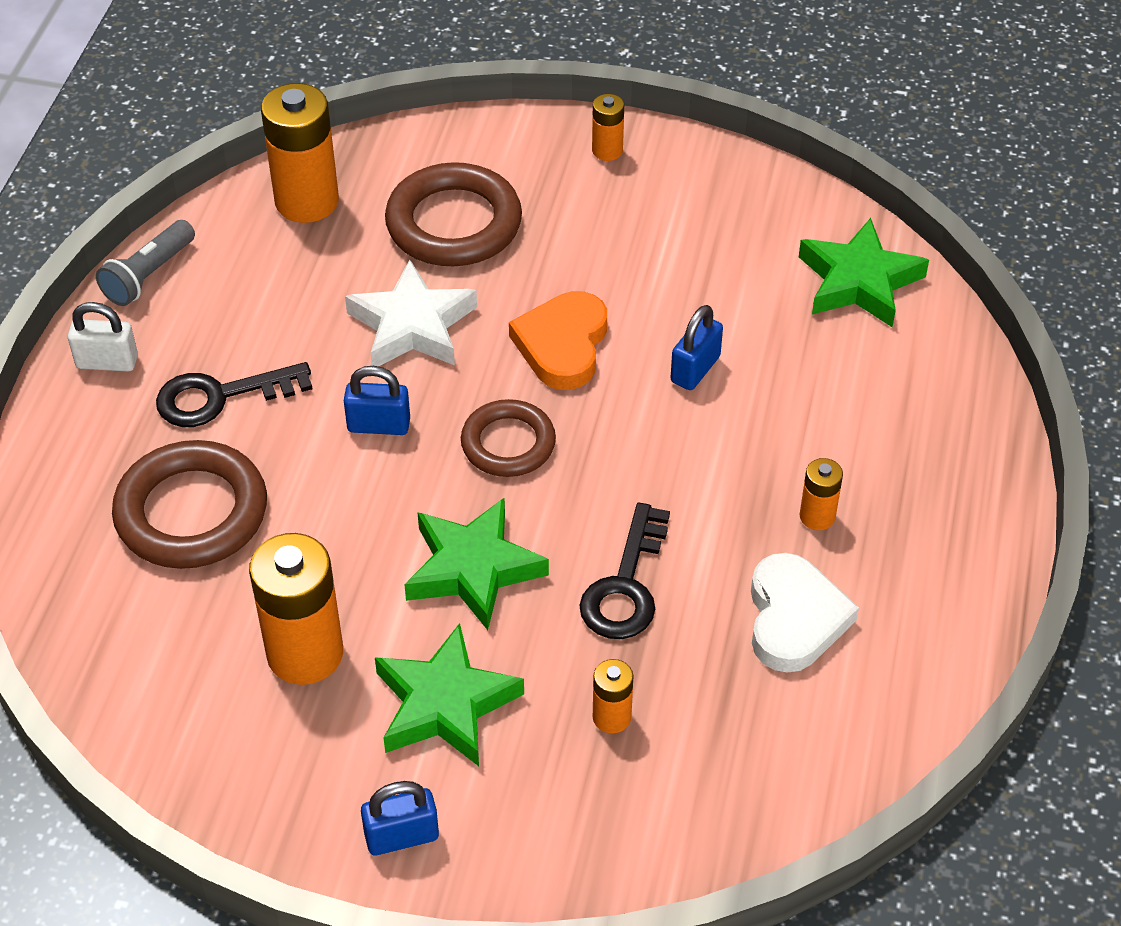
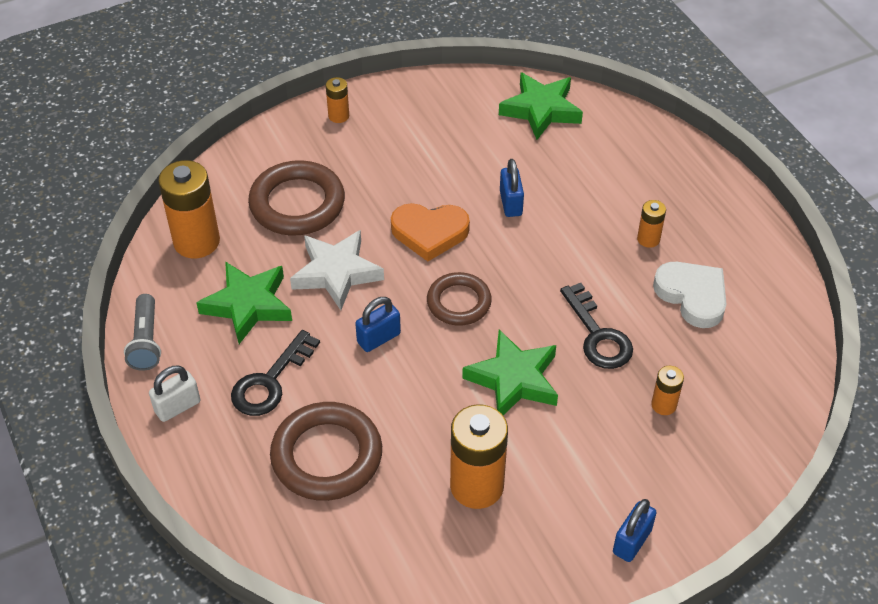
camera: 40 degrees left, 0 degrees up
green star [375,623,524,766] -> green star moved to [196,262,292,344]
orange heart [509,291,607,390] -> orange heart turned 60 degrees counterclockwise [391,203,470,261]

